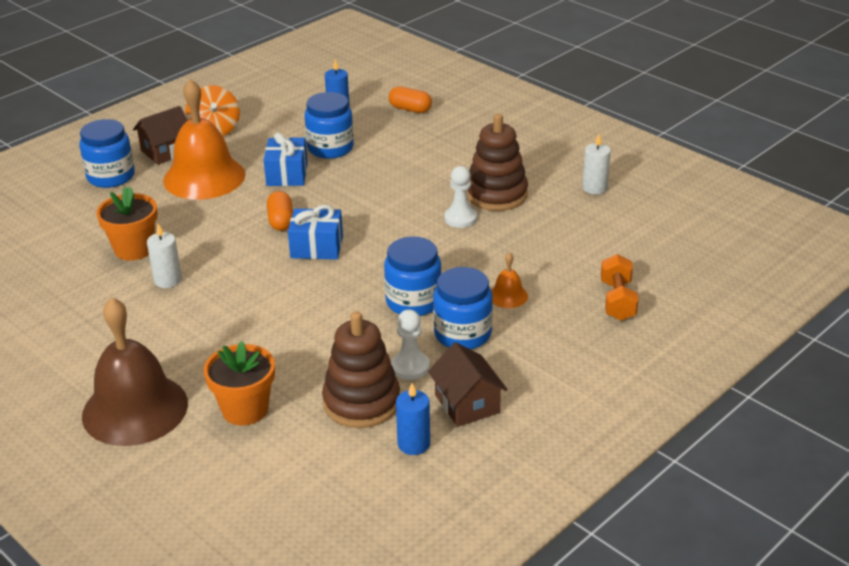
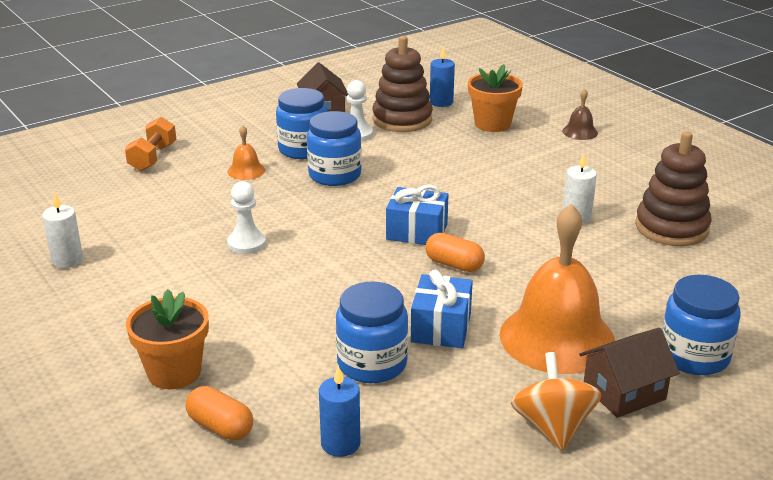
camera: 170 degrees left, 5 degrees down
brown bell [82,297,188,446] -> brown bell [562,89,598,140], size x0.42
orange flower pot [96,187,158,261] -> orange flower pot moved to [126,289,209,389]
orange capsule [267,191,293,231] -> orange capsule turned 60 degrees counterclockwise [425,233,485,272]
blue candle [396,383,430,455] -> blue candle moved to [430,47,455,107]
brown stacking toy [466,114,528,211] -> brown stacking toy moved to [635,131,712,246]

